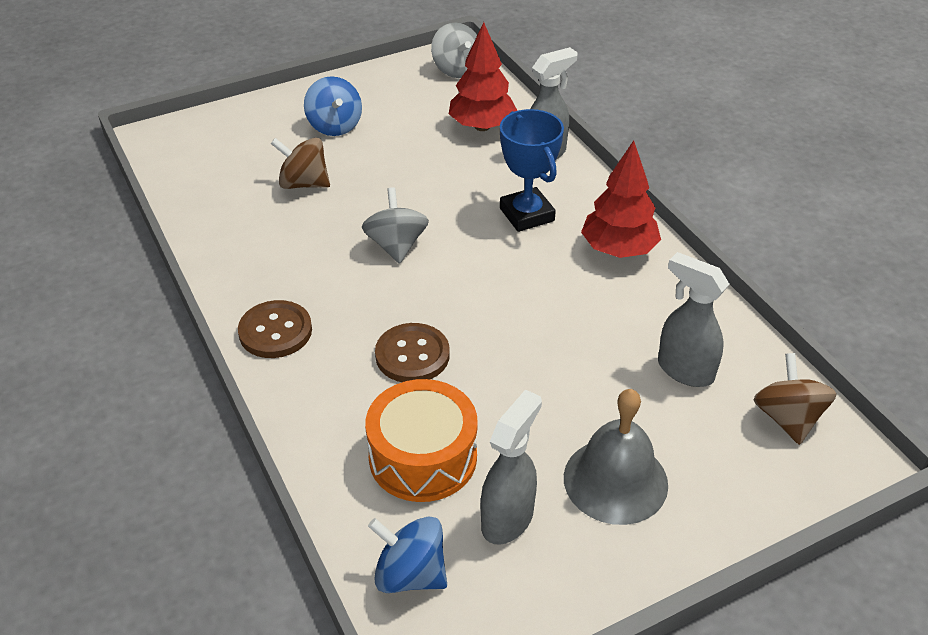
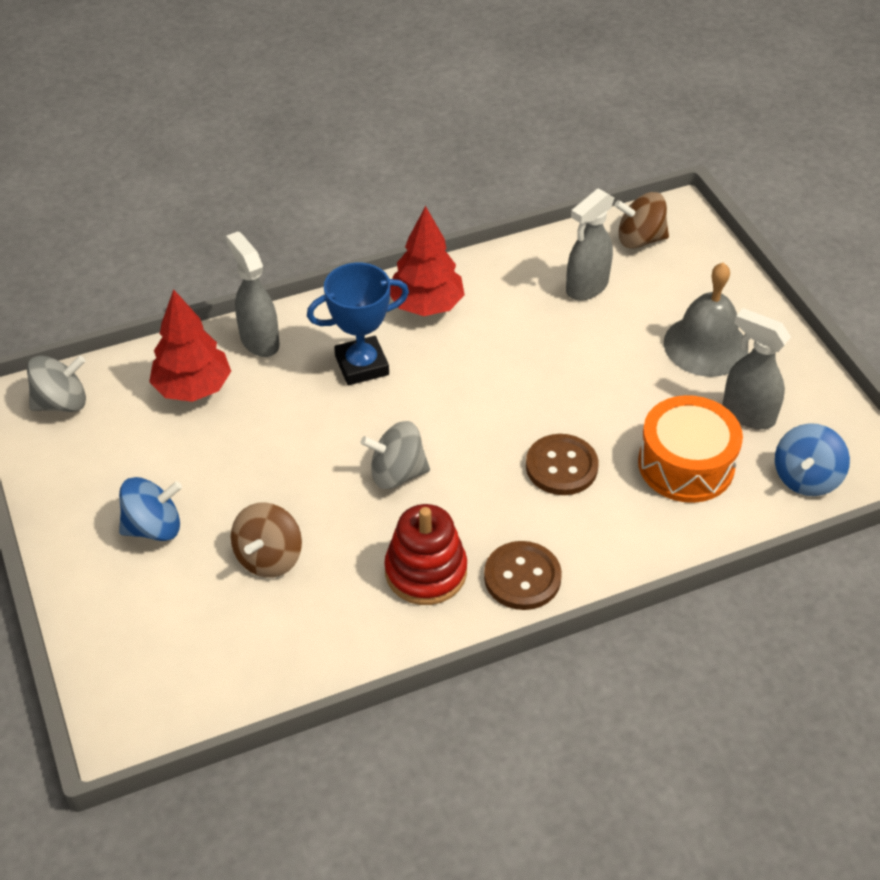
camera: 85 degrees left, 5 degrees up
none -> red stacking toy [384,504,467,605]

